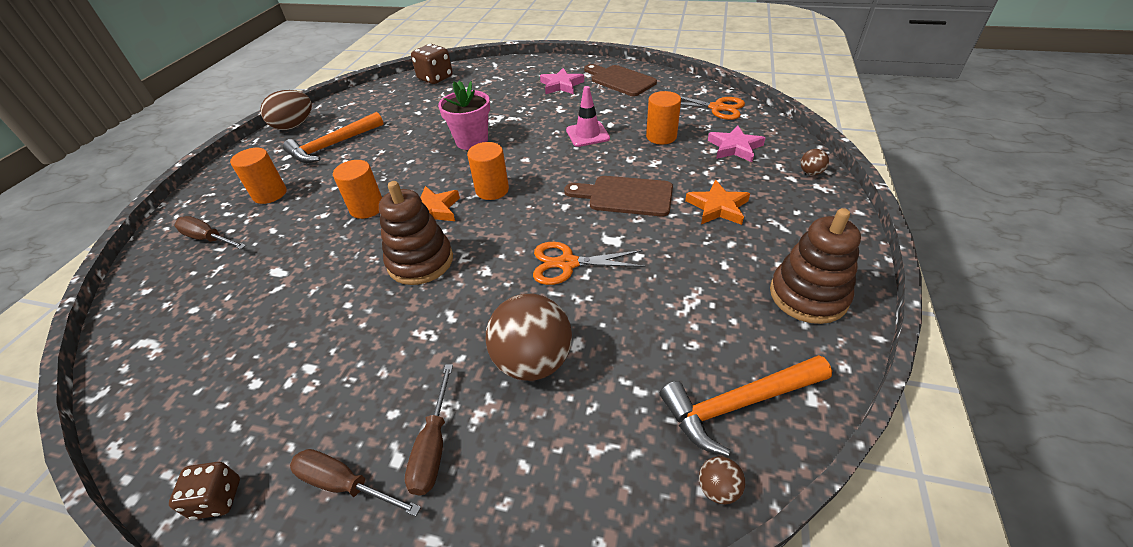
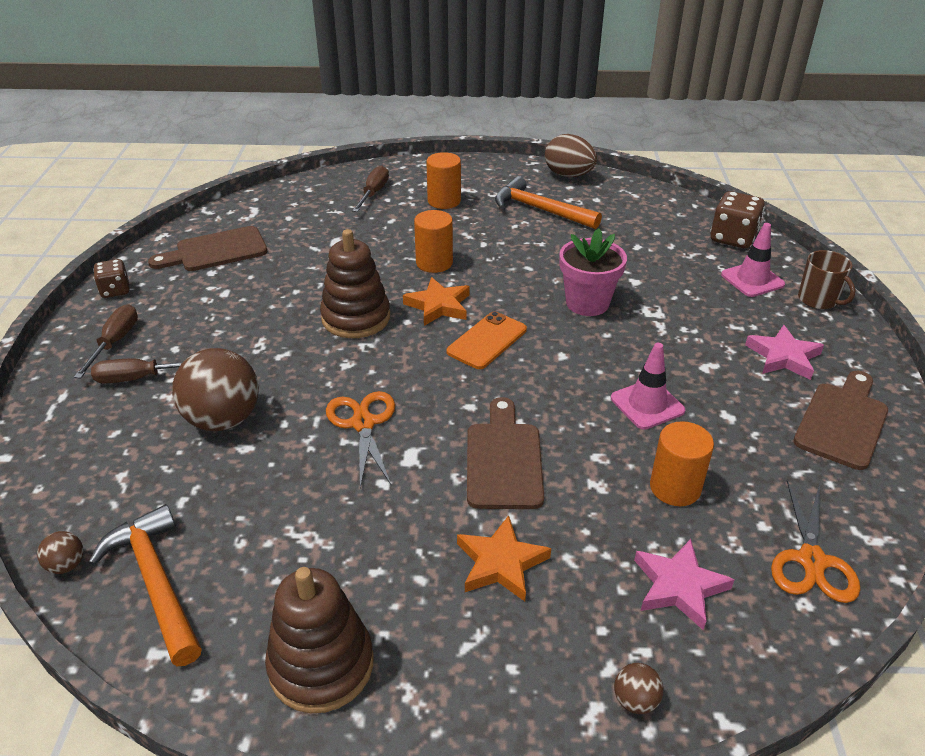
camera: 75 degrees right, 5 degrees down
orange cylinder [467,142,509,200] -> orange phone [447,312,527,369]
none -> brown cutting board [148,226,267,271]
none -> pink traffic cone [721,223,785,297]
none -> brown mug [798,250,856,309]

